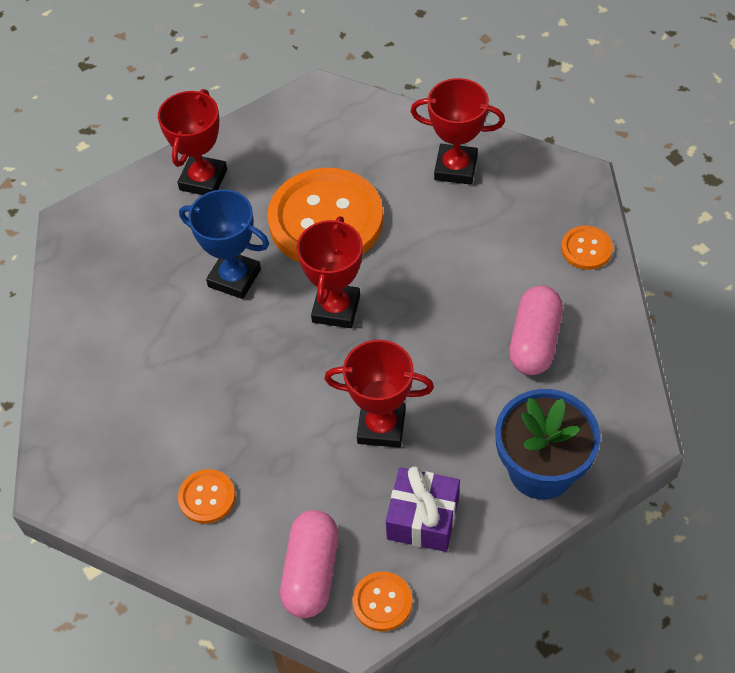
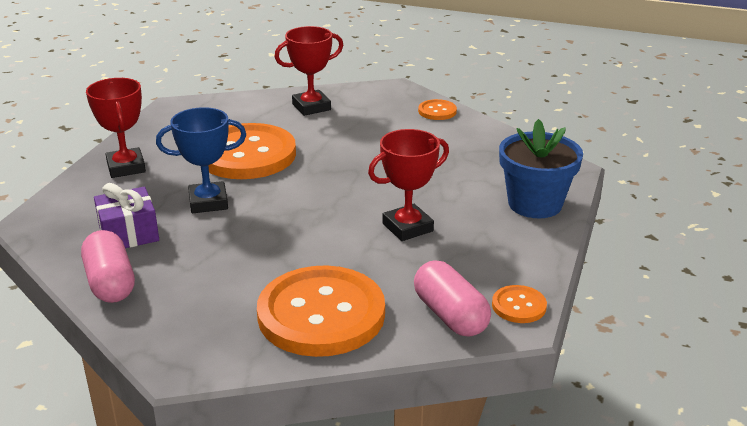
camera: 40 degrees left, 25 degrees down
orange button [178,469,236,524] -> orange button [257,265,385,357], size x2.33
red trophy [297,216,363,328] -> none
purple gift [386,466,460,552] -> purple gift moved to [94,183,159,248]
pink capsule [509,285,563,375] -> pink capsule moved to [81,230,135,303]

